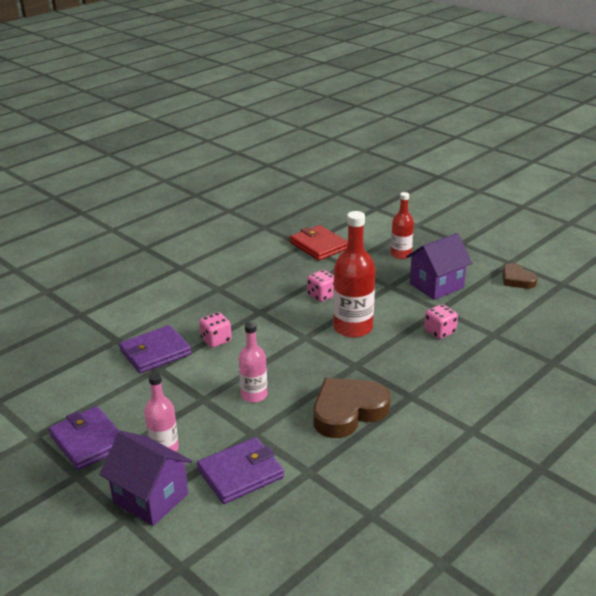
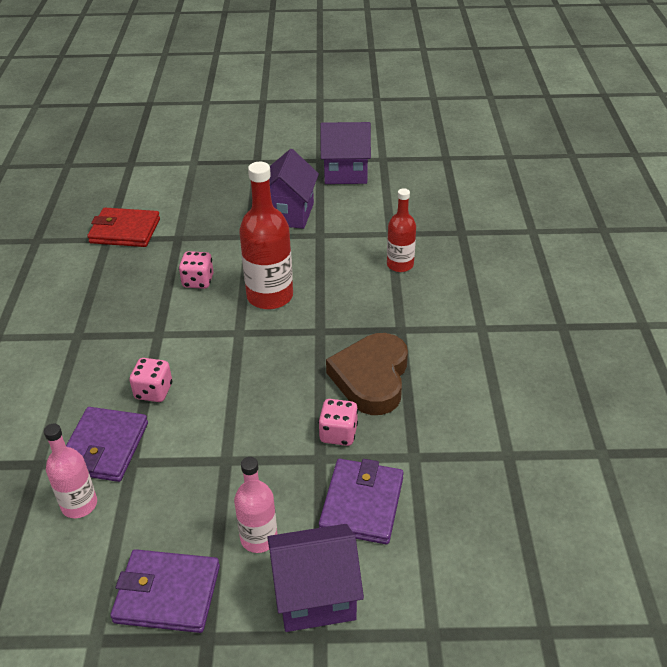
camera: 45 degrees left, 10 degrees up
pink bottle [239,322,267,403] -> pink bottle moved to [44,424,97,518]
red bottle [391,192,414,259] -> red bottle moved to [387,188,416,272]
pink dice [424,304,458,339] -> pink dice moved to [318,399,358,446]
brown heart [503,263,538,289] -> purple house [320,122,371,184]

